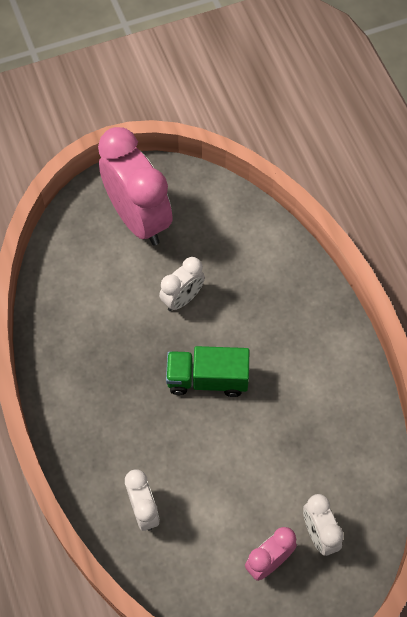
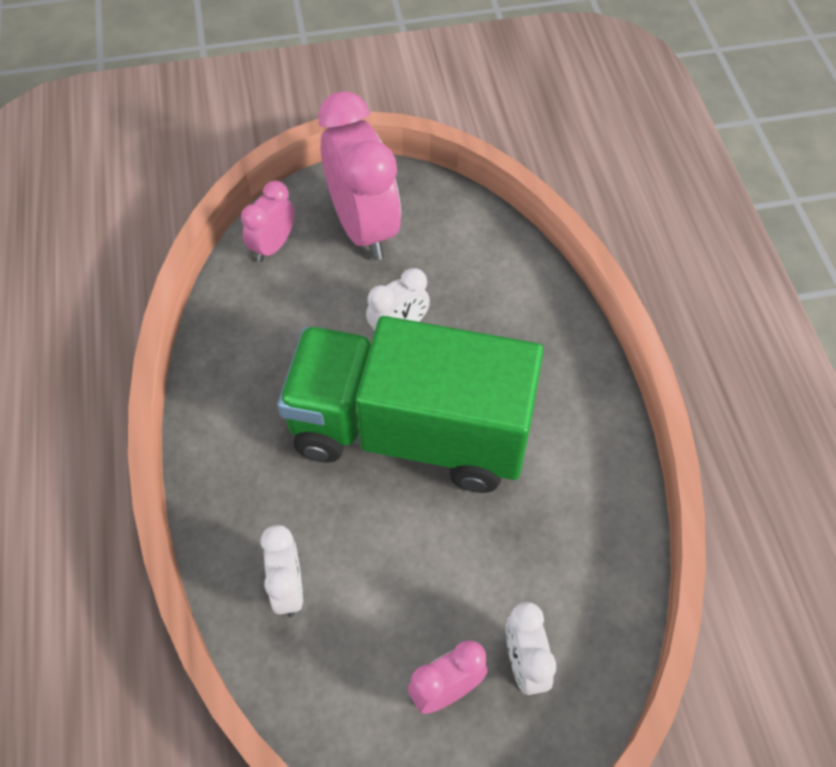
camera: 10 degrees right, 5 degrees down
green truck [166,346,250,397] -> green truck [278,316,544,493], size x2.14
none -> pink clock [241,180,295,262]

